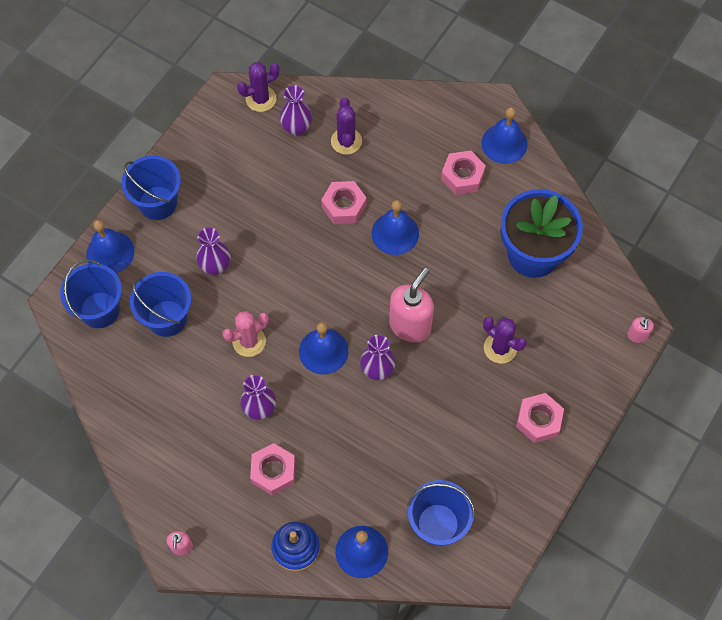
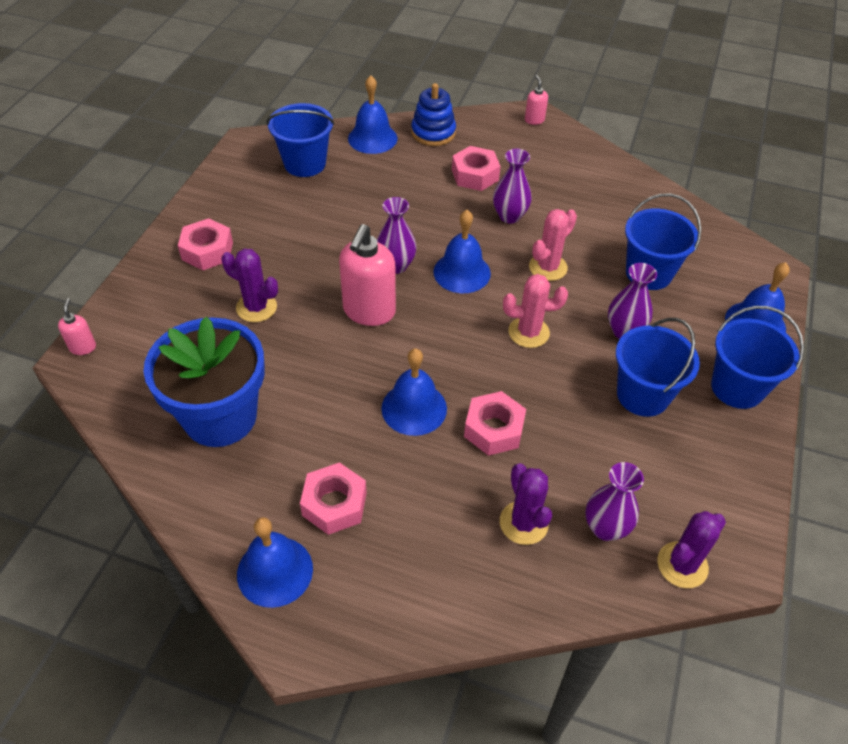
camera: 165 degrees right, 15 degrees down
blue bucket [60,260,122,328] -> blue bucket moved to [616,318,700,417]
none -> pink cactus [503,274,568,348]

